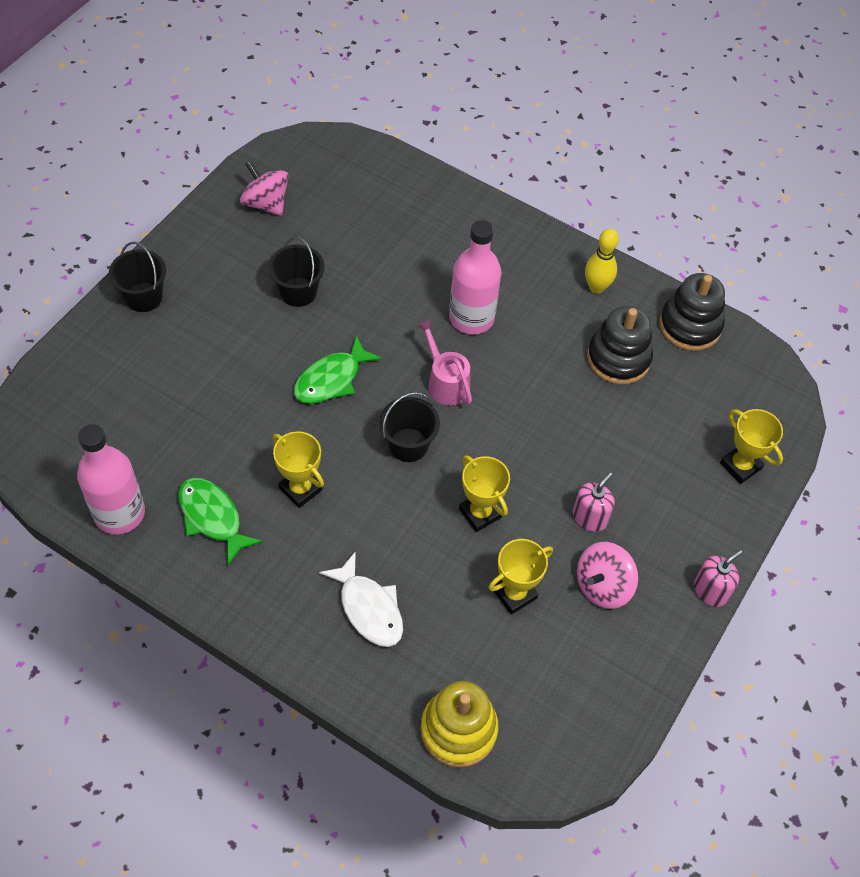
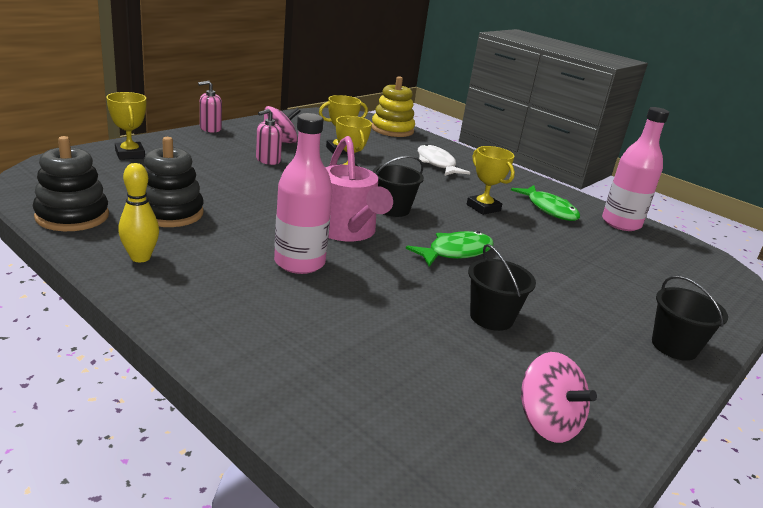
camera: 170 degrees left, 30 degrees down
pink watering can [417,319,472,406] -> pink watering can [325,136,393,241], size x1.59

